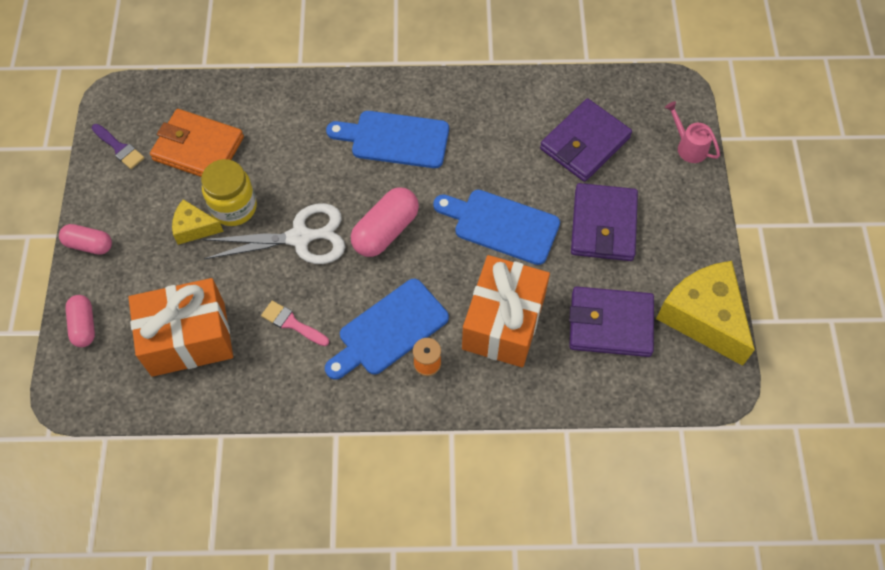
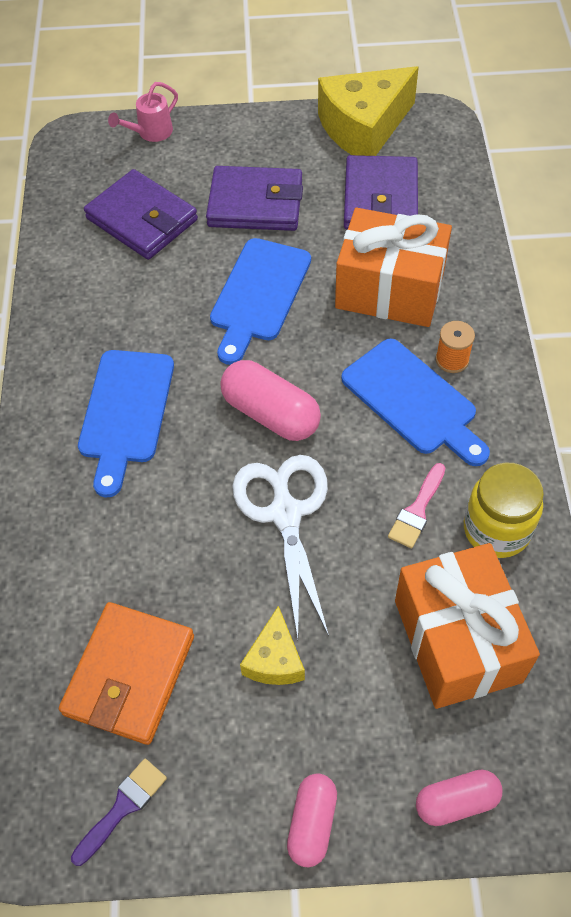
camera: 90 degrees left, 5 degrees down
yellow jar [201,159,257,226] -> yellow jar moved to [464,463,544,558]

